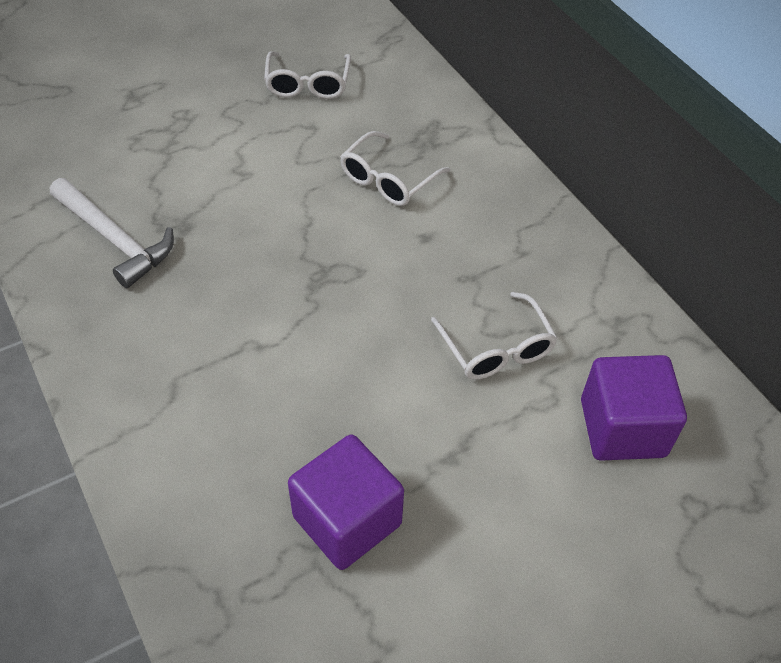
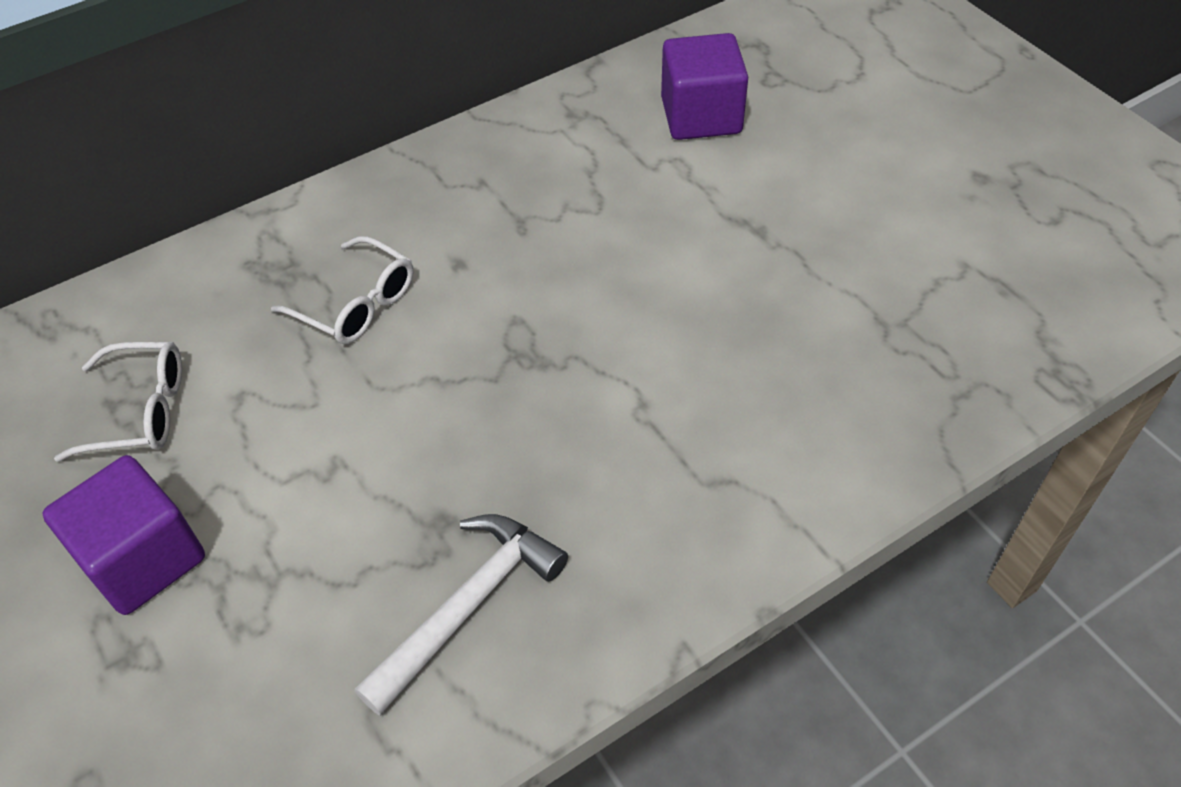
camera: 90 degrees left, 0 degrees up
purple cube [288,435,404,570] -> purple cube moved to [42,455,205,615]
white glasses [431,292,558,380] -> none

